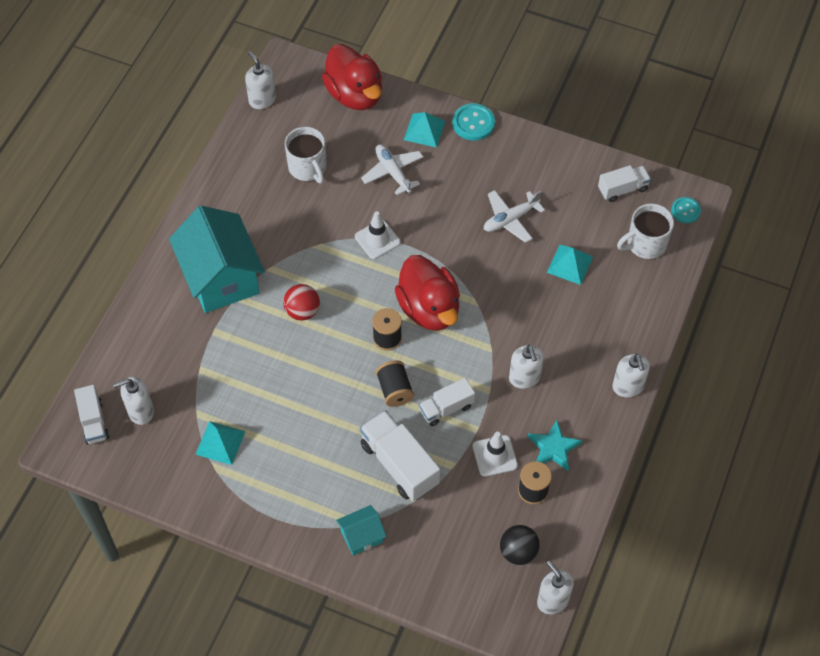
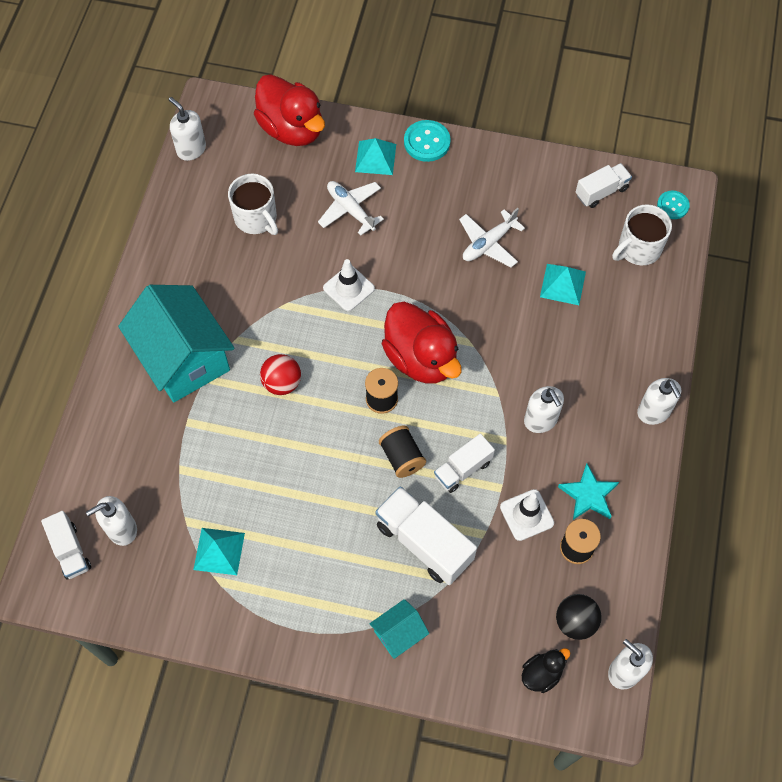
camera: 10 degrees left, 5 degrees up
none -> black duck [522,648,570,693]

